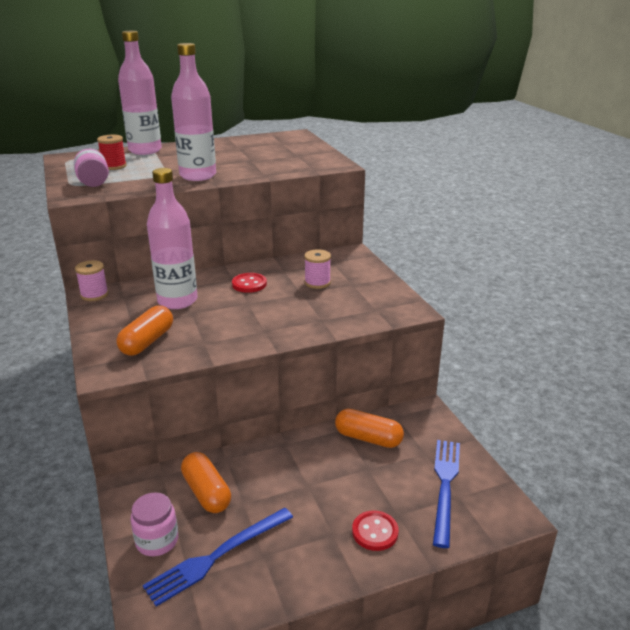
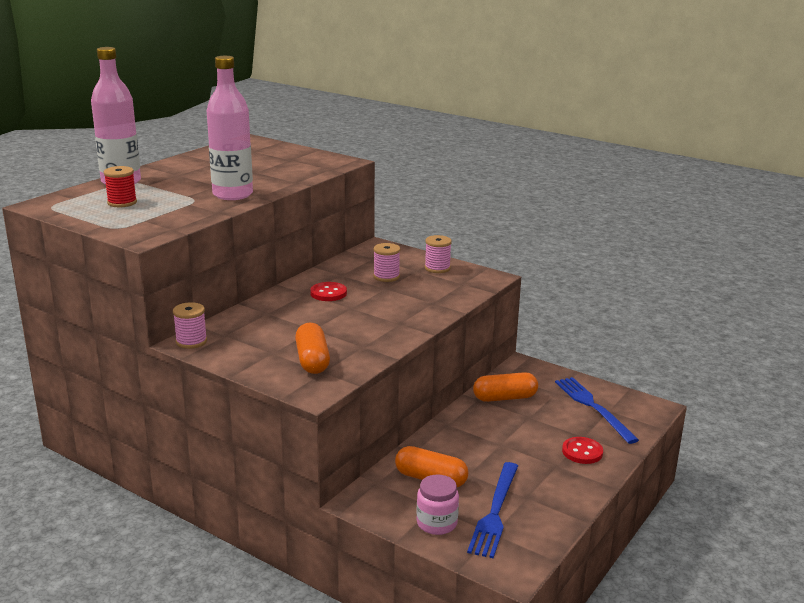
camera: 35 degrees left, 5 degrees down
pink jar [74,149,109,187] -> none
pink bottle [147,168,197,309] -> none
none -> pink spool [425,235,452,273]

